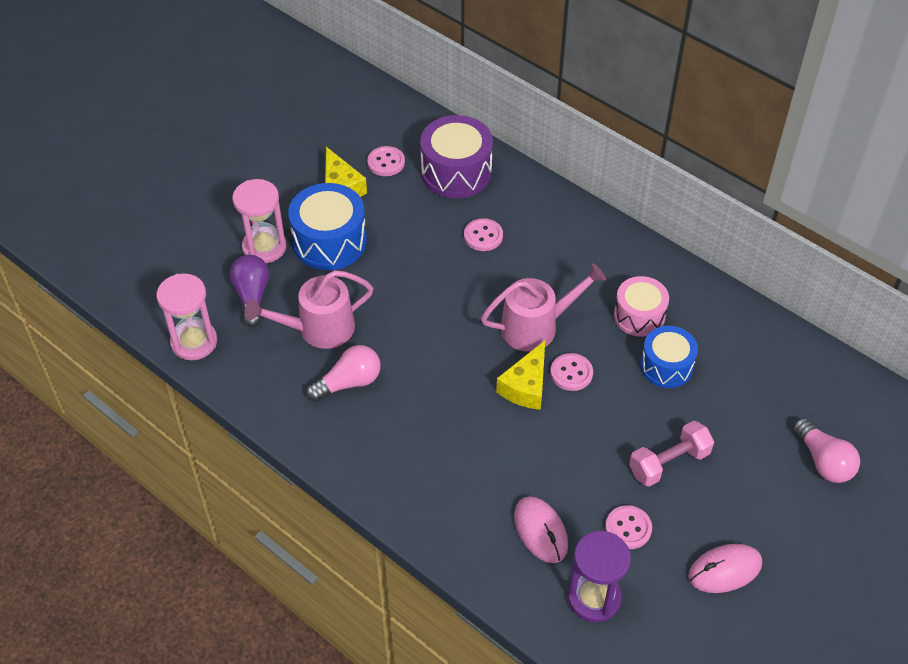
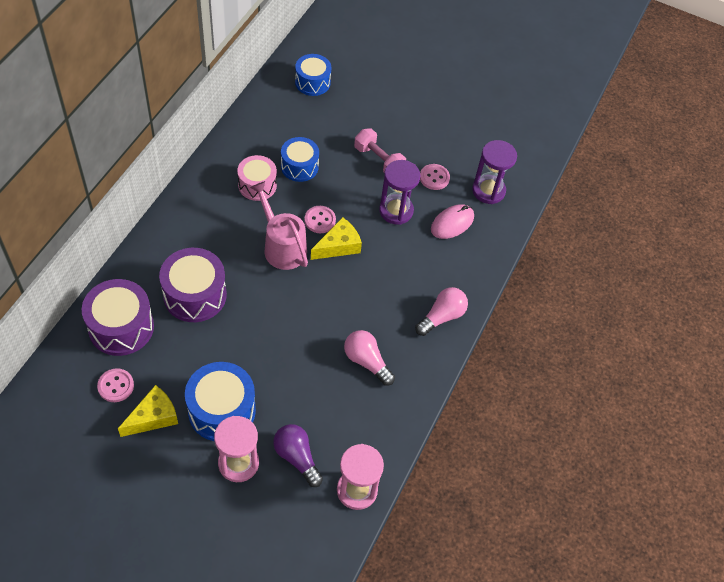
camera: 110 degrees left, 5 degrees up
purple light bulb [230,255,269,327] -> purple light bulb turned 75 degrees clockwise [273,424,323,487]
pink watering can [245,270,373,349] -> none
pink button [464,218,503,251] -> purple drum [159,248,227,322]
yellow cheese [496,341,545,410] -> yellow cheese turned 45 degrees counterclockwise [311,217,362,260]
pink mouse [688,544,762,593] -> none
pink light bulb [793,418,860,483] -> pink light bulb moved to [415,287,468,336]
none -> blue drum [295,54,332,96]
none -> purple hourglass [379,160,421,225]

